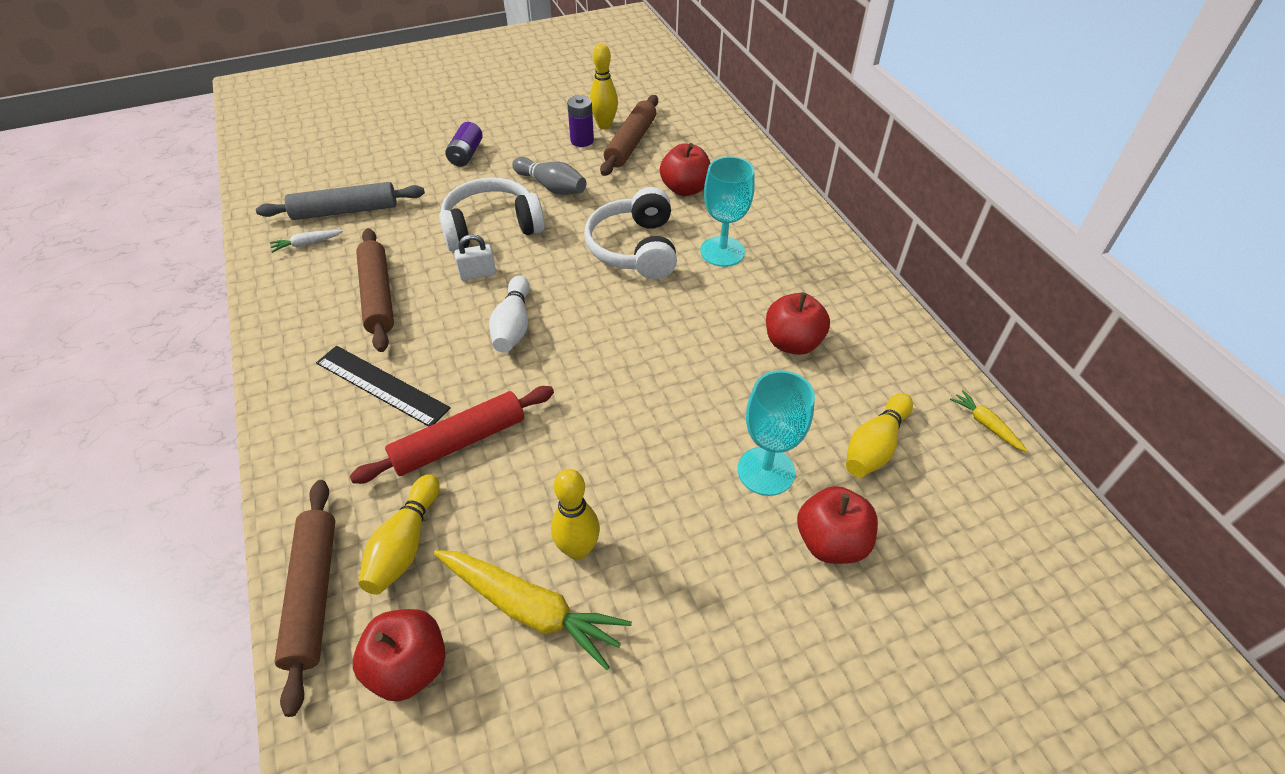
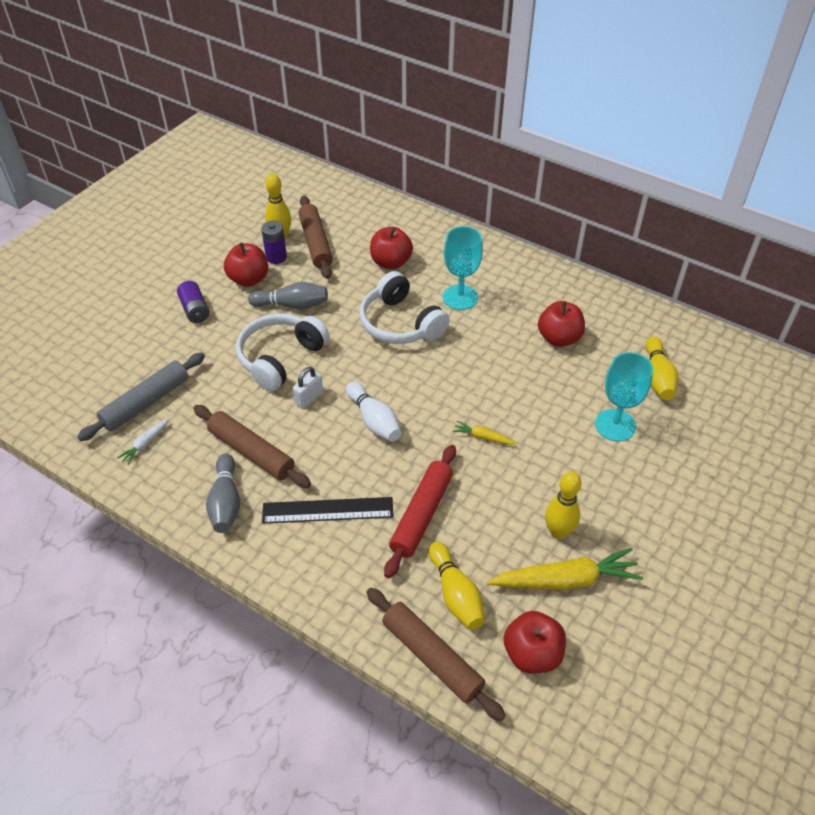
camera: 35 degrees left, 0 degrees up
red apple [797,486,878,564] -> red apple moved to [224,242,268,287]
yellow carrot [950,390,1028,452] -> yellow carrot moved to [453,420,517,445]
none -> grey bowling pin [206,453,240,533]

